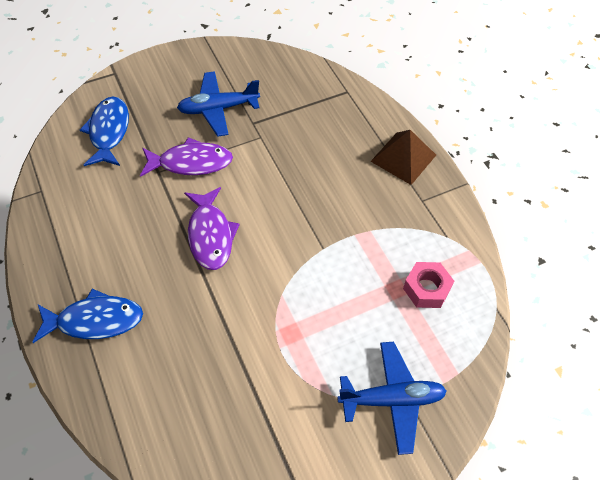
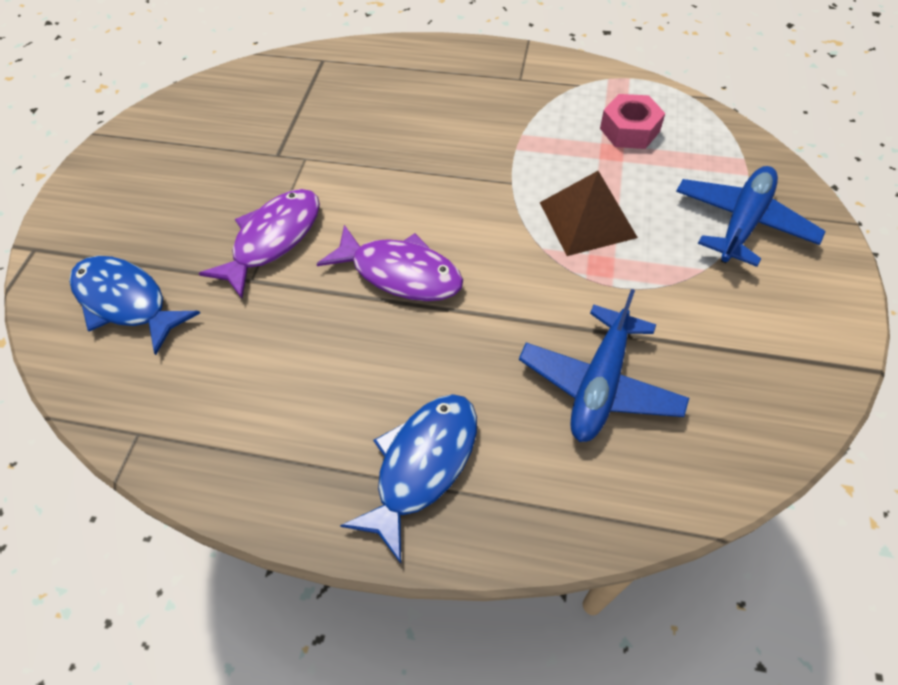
camera: 50 degrees left, 0 degrees up
blue plane [177,71,260,137] -> blue plane moved to [519,289,689,442]
brown pyramid [370,130,436,185] -> brown pyramid moved to [539,171,638,256]

